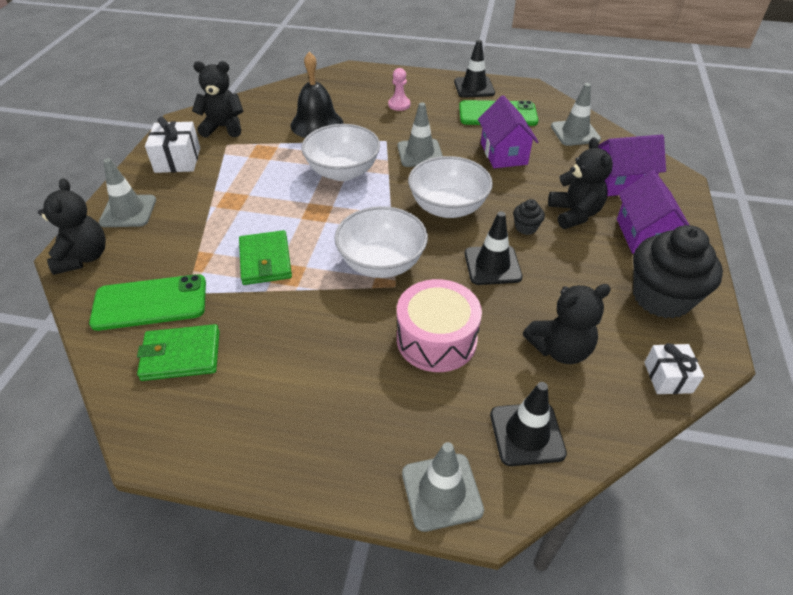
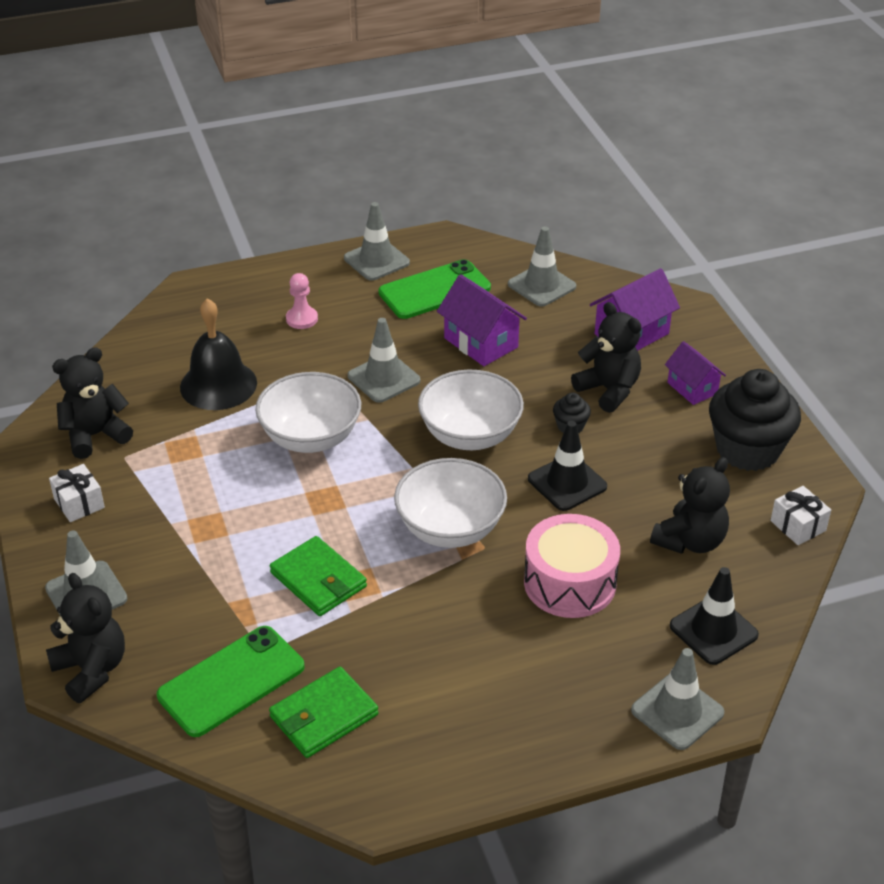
camera: 30 degrees left, 5 degrees down
white gift [145,117,200,173] -> white gift [49,464,105,522], size x0.67
black traffic cone [454,40,495,98] -> grey traffic cone [344,202,410,281]
purple house [617,171,689,254] -> purple house [665,341,726,405], size x0.66

